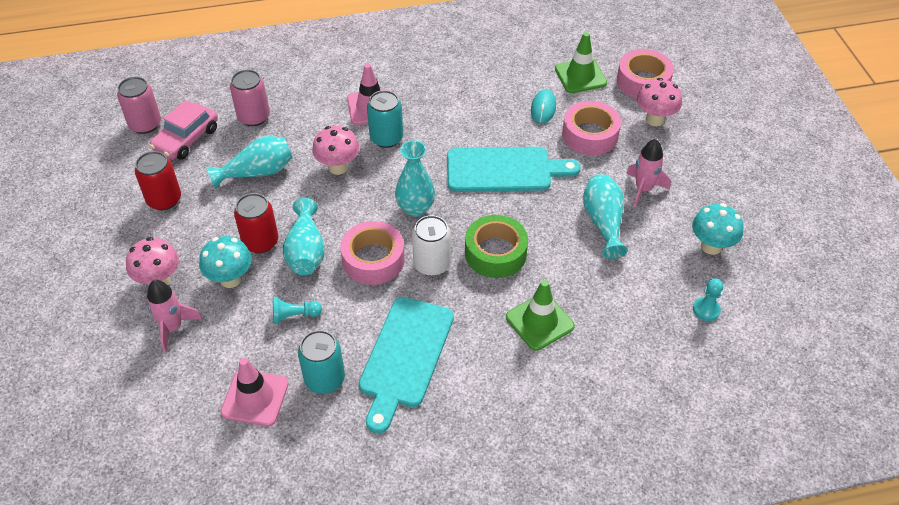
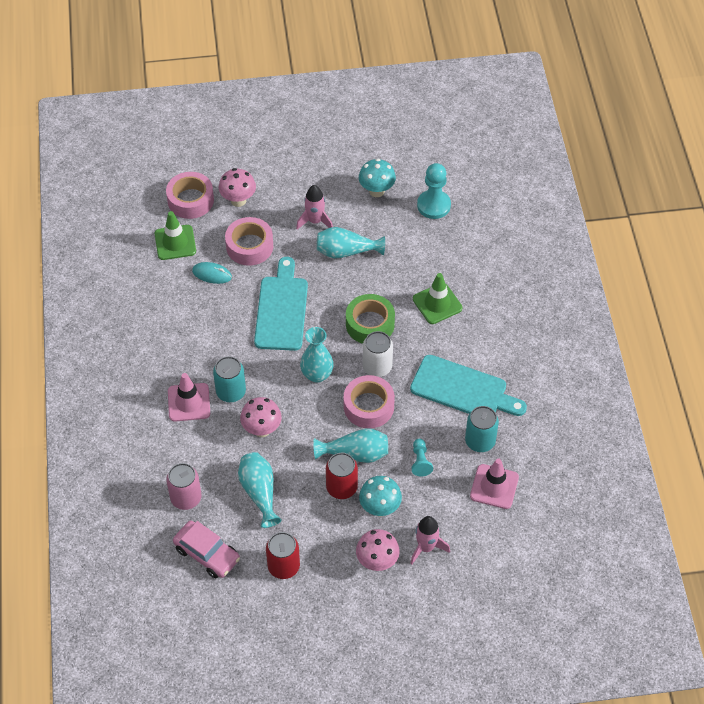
camera: 85 degrees left, 5 degrees up
pink can [117,77,161,134] -> none
turquoise pawn [693,278,723,321] -> turquoise pawn [417,163,451,219], size x1.76

